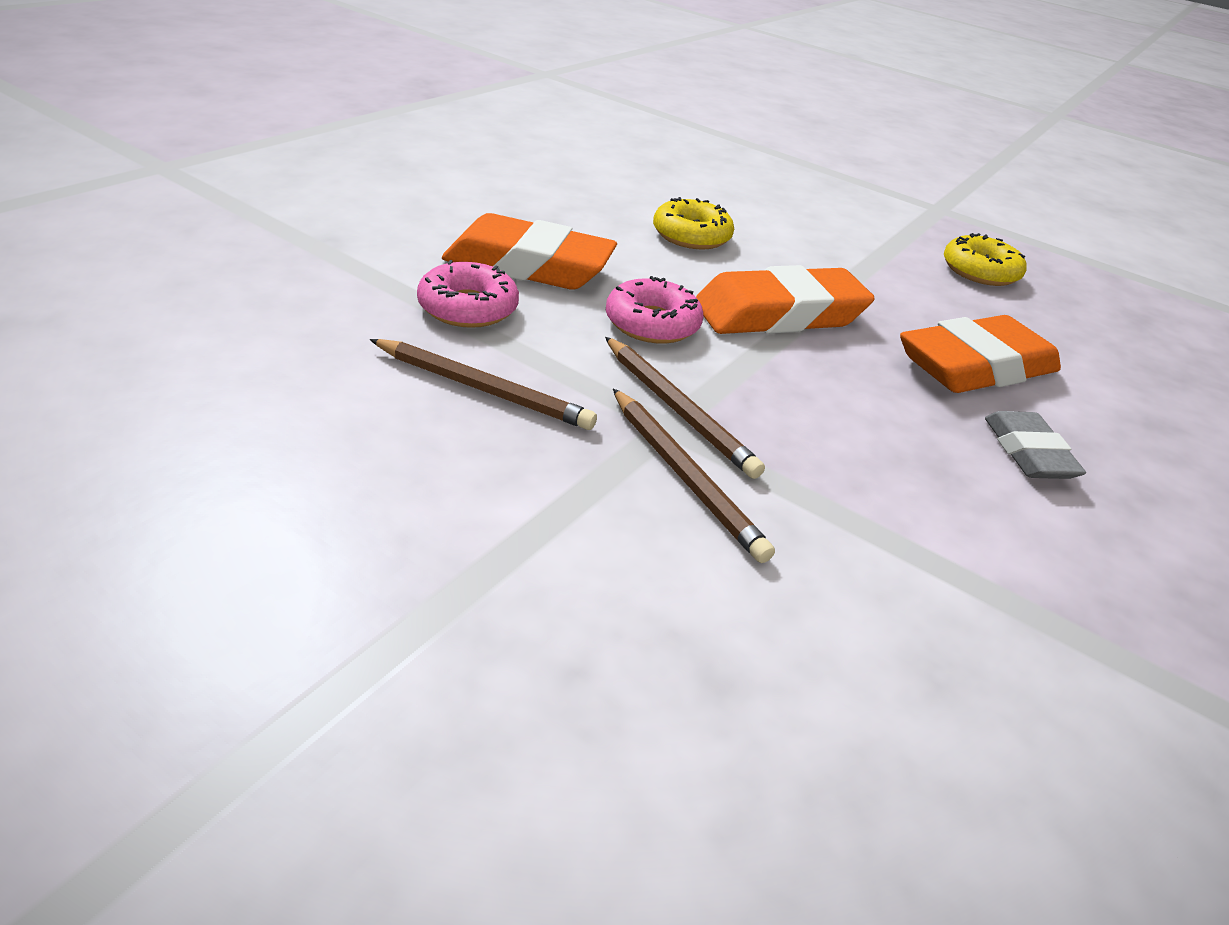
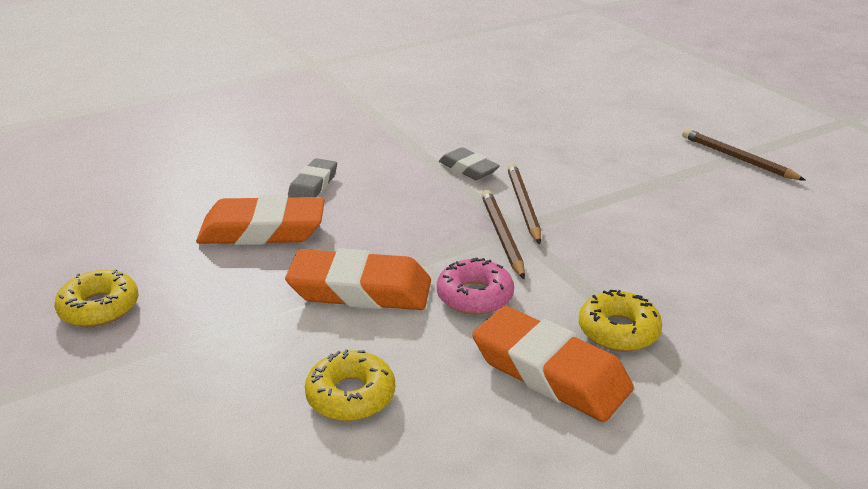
camera: 150 degrees left, 5 degrees down
brown pencil [370,339,597,430] -> brown pencil moved to [682,129,806,181]
pink donut [417,260,519,328] -> yellow donut [579,290,662,352]
none -> grey eraser [439,147,500,180]

